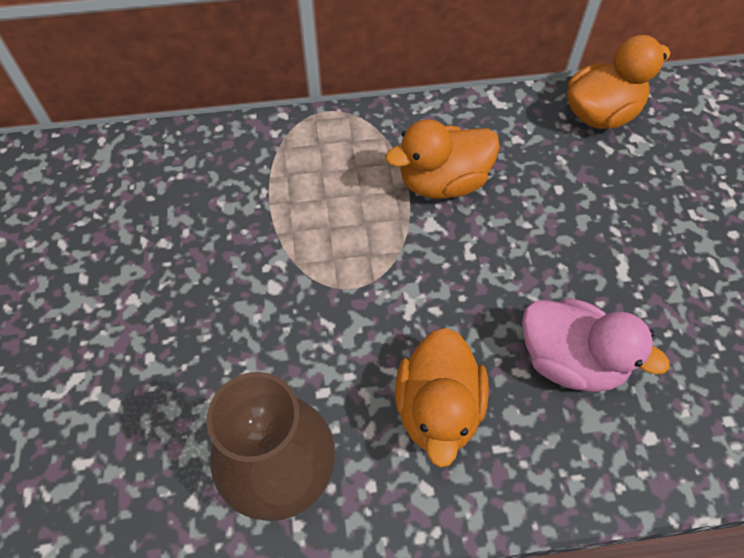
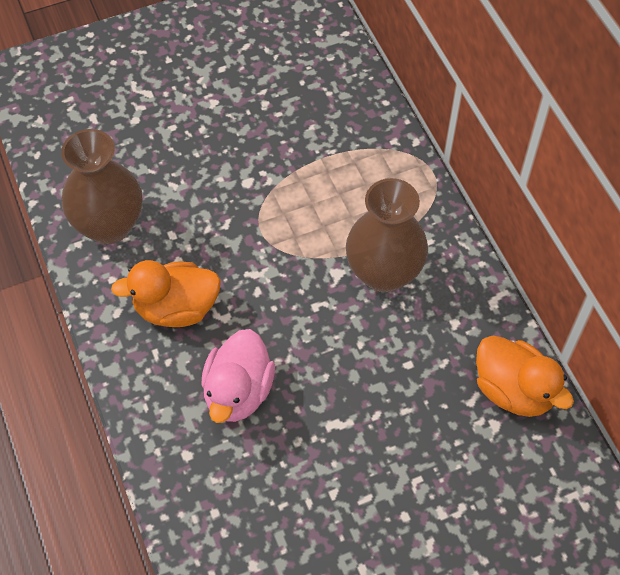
camera: 75 degrees right, 0 degrees up
orange duck [385,119,500,199] -> brown vase [346,178,428,292]

